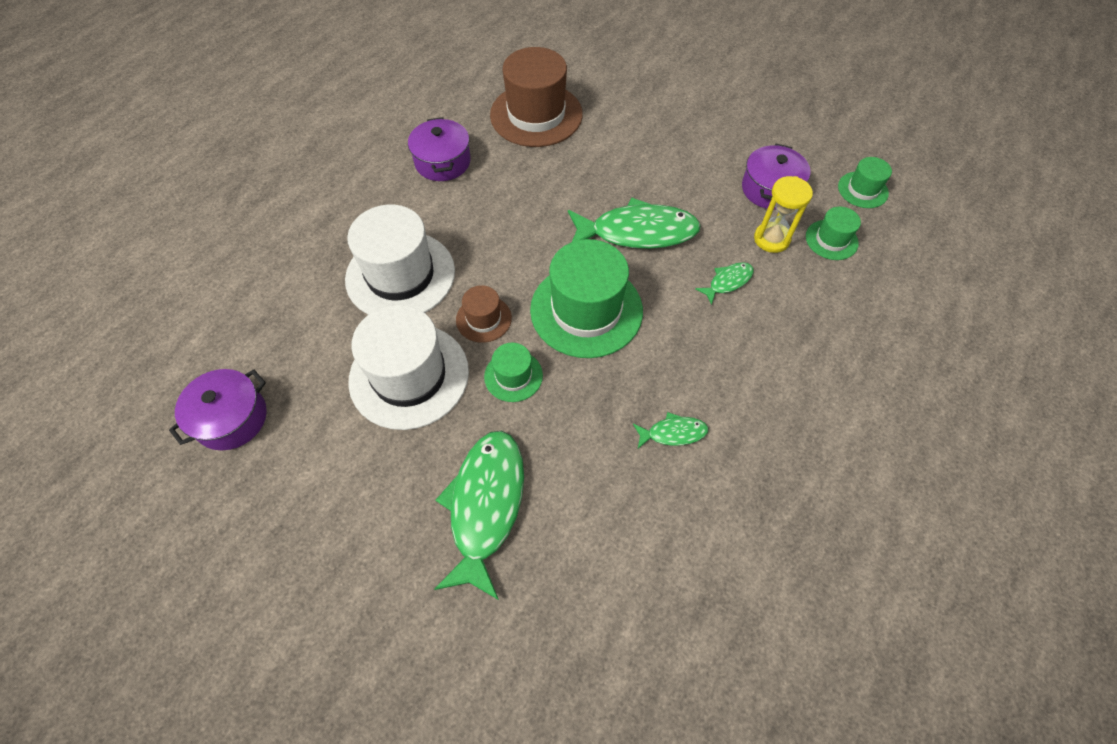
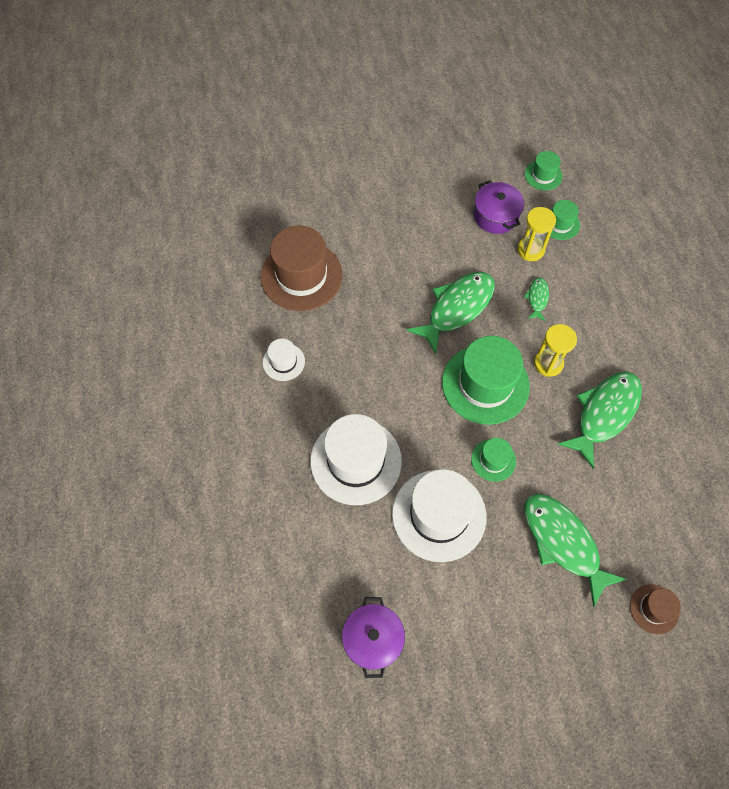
camera: 45 degrees left, 5 degrees up
purple pot [408,117,471,181] -> white hat [263,339,305,381]
brown hat [456,285,512,343] -> brown hat moved to [630,584,681,634]
green fish [633,412,708,448] -> green fish [558,372,642,469], size x2.12
none -> yellow hourglass [534,324,577,377]

